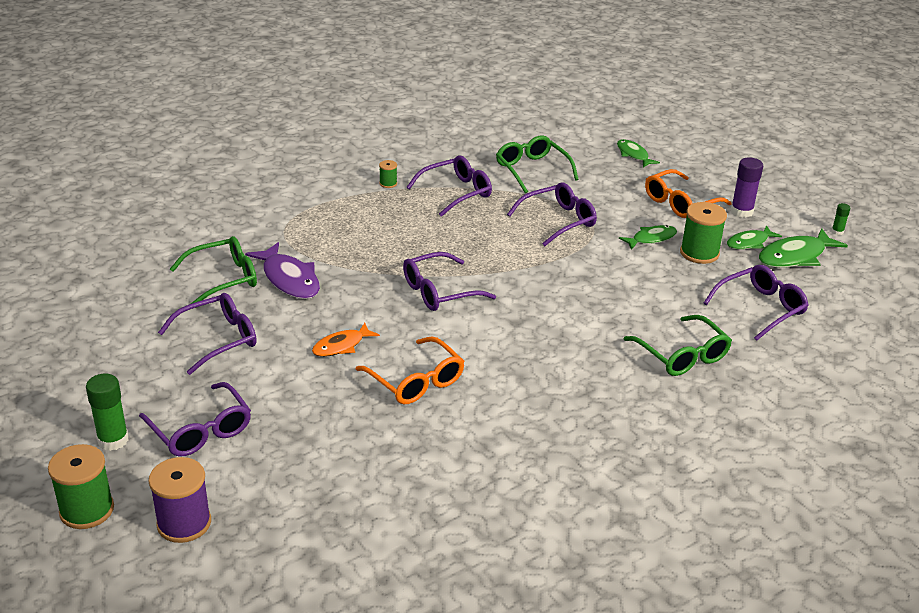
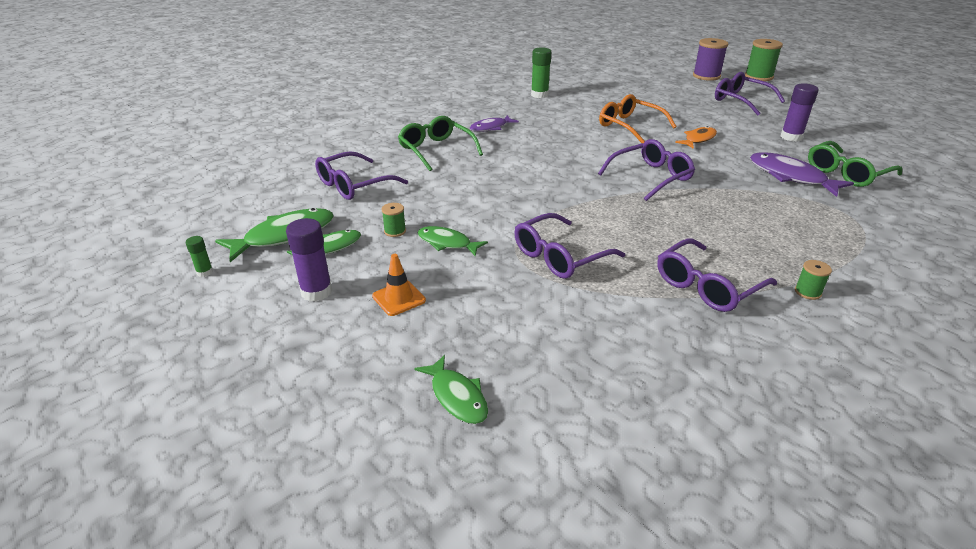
camera: 175 degrees right, 0 degrees up
green glue stick [86,374,129,451] -> green glue stick moved to [531,47,551,98]
purple glasses [158,293,257,375] -> purple glue stick [780,83,819,142]
green glasses [496,135,579,193] -> none
green fish [619,225,677,250] -> green fish turned 60 degrees clockwise [417,226,488,256]
orange glasses [645,169,732,218] -> orange traffic cone [372,254,426,316]
green spool [680,202,727,264] -> green spool [381,203,406,237], size x0.49
none -> purple fish [470,115,519,132]

